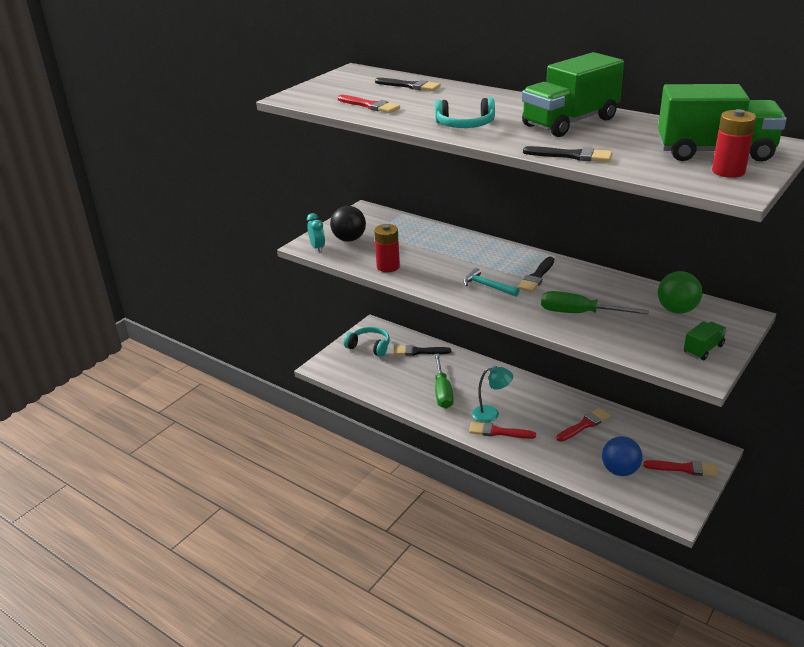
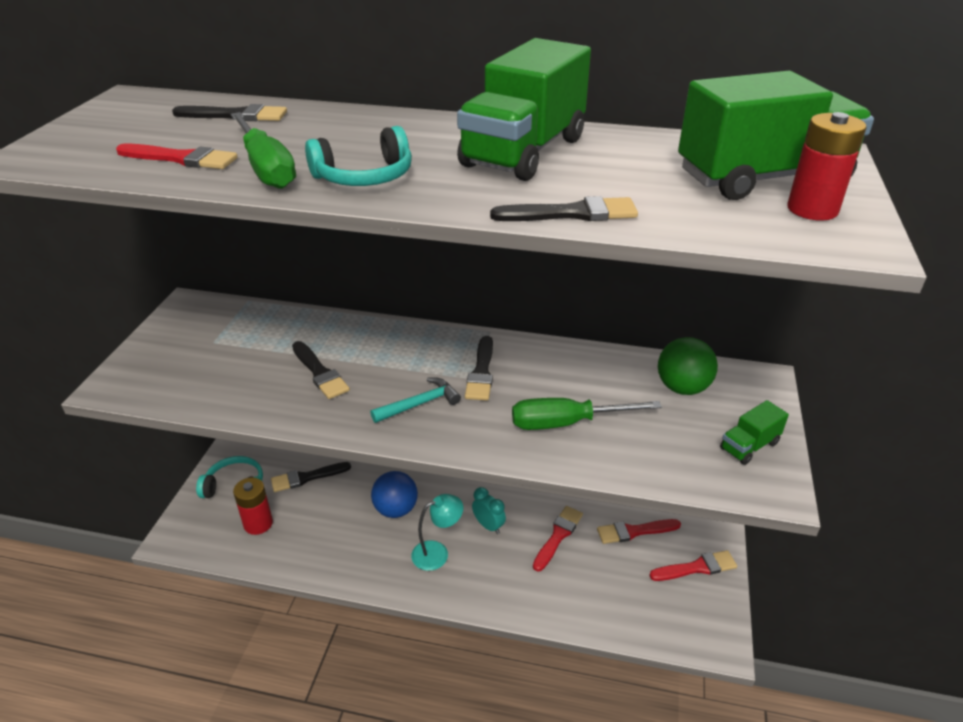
camera: 25 degrees left, 5 degrees up
turquoise clock [307,213,325,253] -> turquoise clock moved to [472,487,506,534]
black ball [330,206,366,242] -> none
red battery [374,224,400,272] -> red battery moved to [233,477,273,535]
green screwdriver [434,354,454,409] -> green screwdriver moved to [230,112,296,189]
turquoise hammer [463,268,520,296] -> turquoise hammer turned 135 degrees clockwise [370,377,461,423]
red brush [469,422,536,439] -> red brush moved to [597,519,681,544]
blue ball [602,436,643,476] -> blue ball moved to [371,471,418,518]
green truck [684,321,727,360] -> green truck turned 150 degrees counterclockwise [720,400,789,465]
none -> black brush [292,341,350,399]

